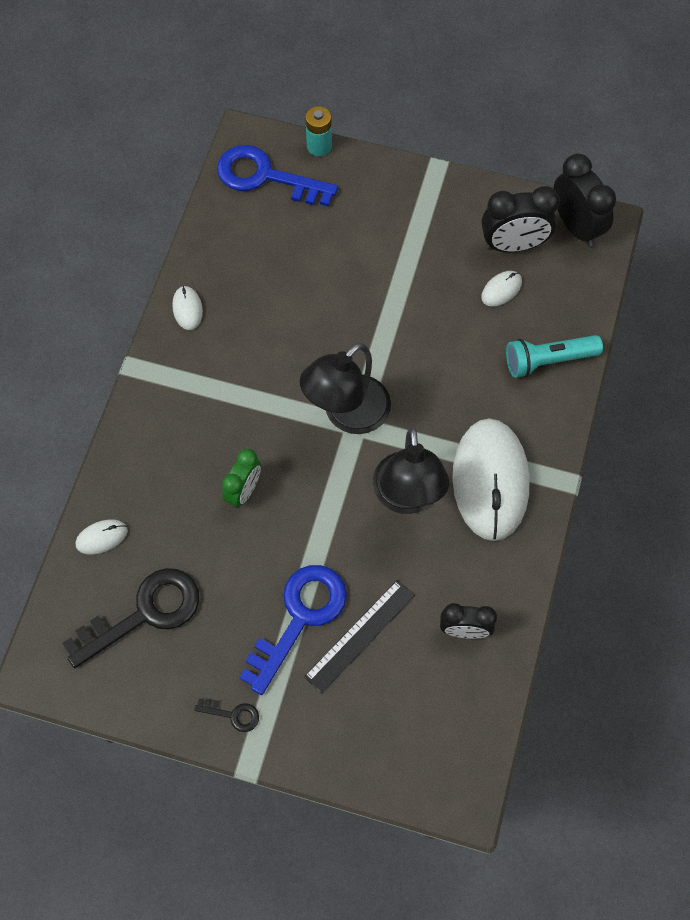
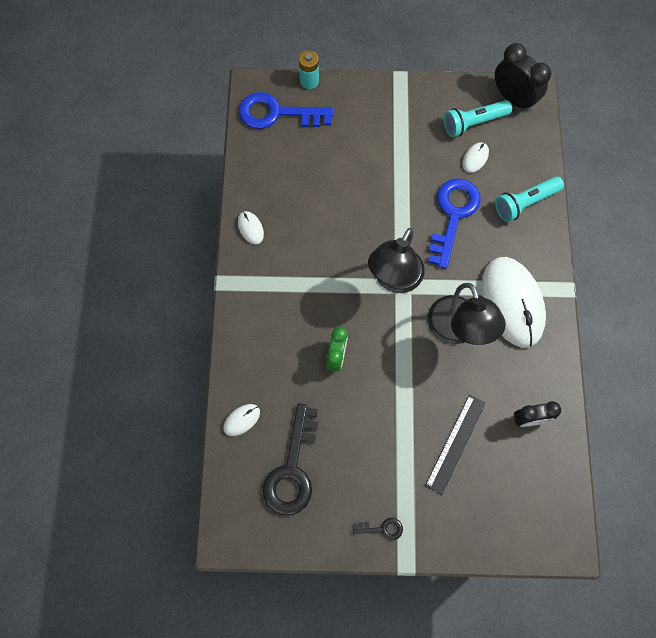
camera: 15 degrees left, 5 degrees up
black key [62,568,199,668] -> black key turned 150 degrees clockwise [262,403,318,515]
blue key [239,565,347,695] -> blue key moved to [428,178,481,269]
black clock [482,186,560,252] -> turquoise flashlight [444,100,512,137]

